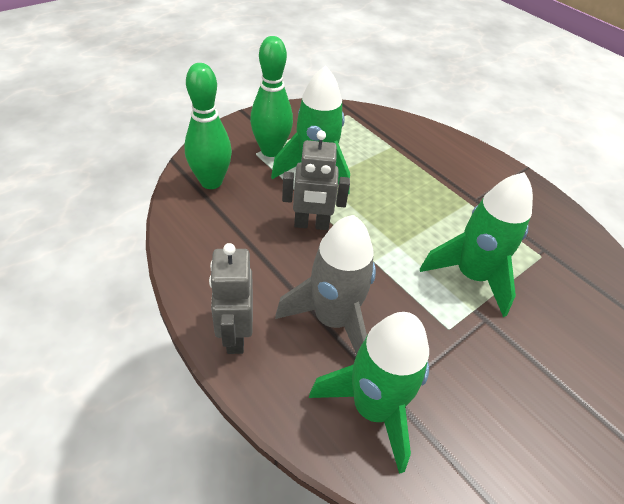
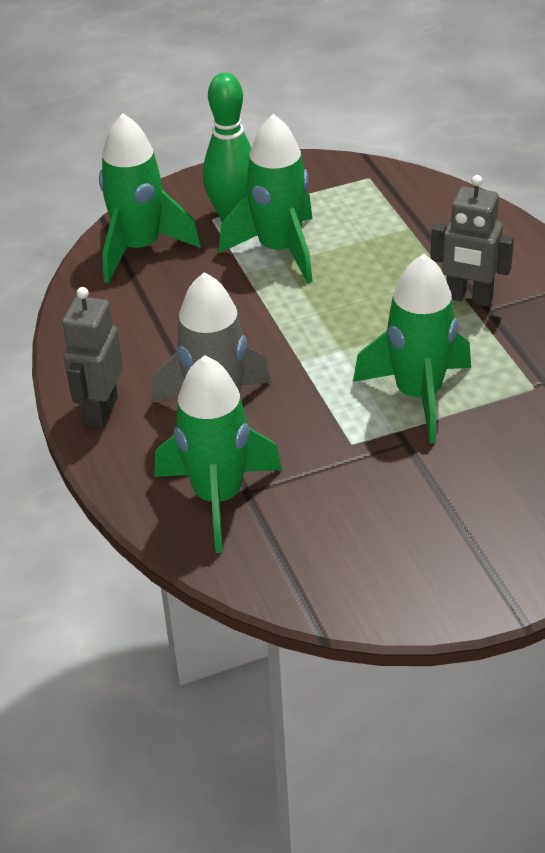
camera: 25 degrees right, 5 degrees down
green bowling pin [184,63,232,189] -> green rocket [99,113,201,283]
grey robot [282,130,350,230] -> grey robot moved to [431,175,514,307]

